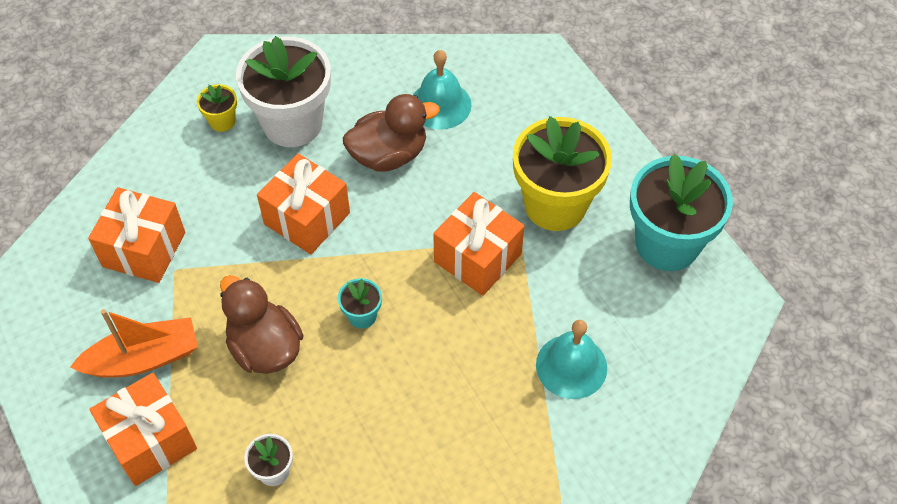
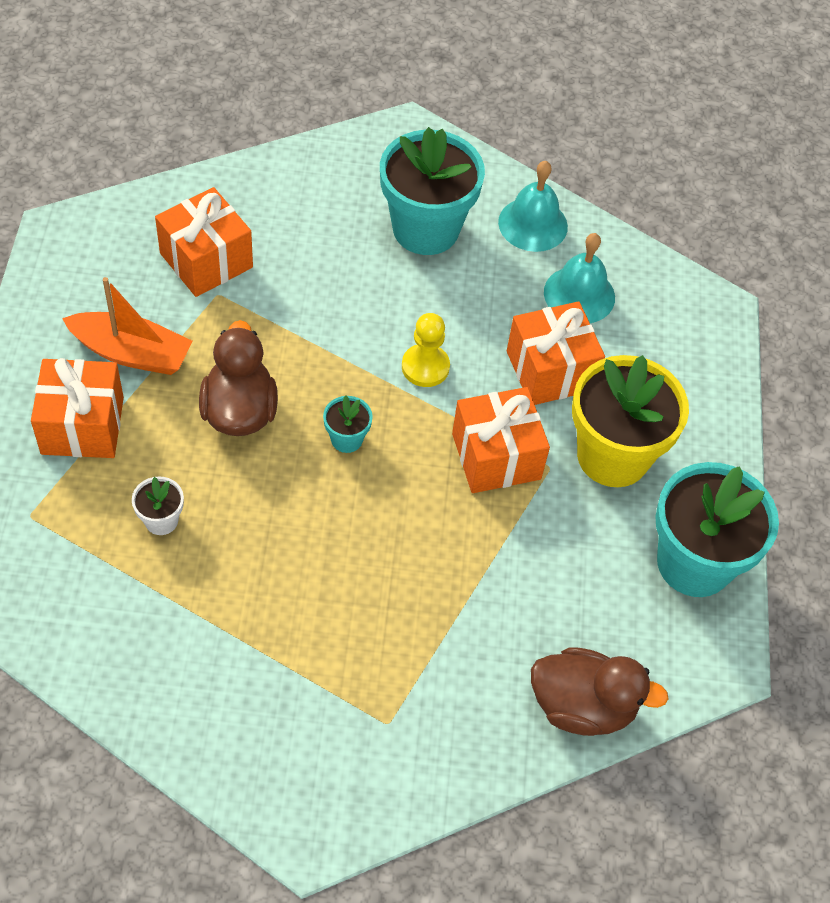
camera: 30 degrees right, 0 degrees up
yellow flower pot [197,84,237,132] -> none
white flower pot [236,36,331,147] -> turquoise flower pot [380,127,485,255]
orange gift [257,153,350,254] -> orange gift moved to [507,301,605,405]
brown duck [343,94,440,172] -> brown duck moved to [531,647,669,736]
turquoise bell [536,320,607,399] -> turquoise bell moved to [498,161,568,252]
none -> yellow pawn [402,313,450,387]

